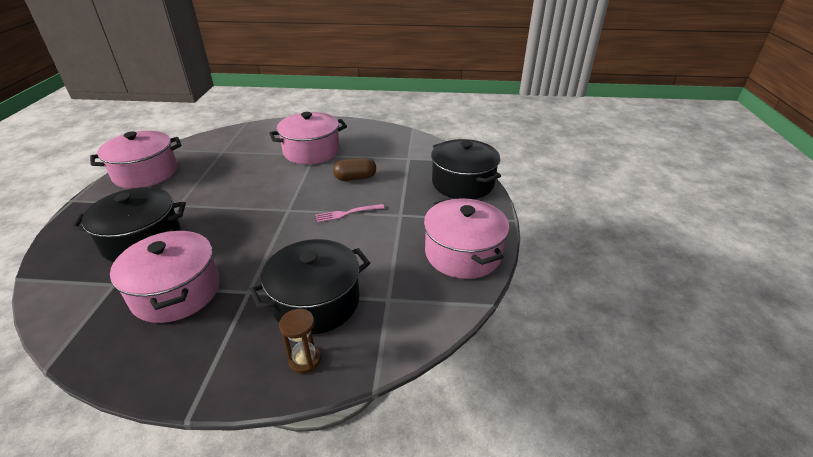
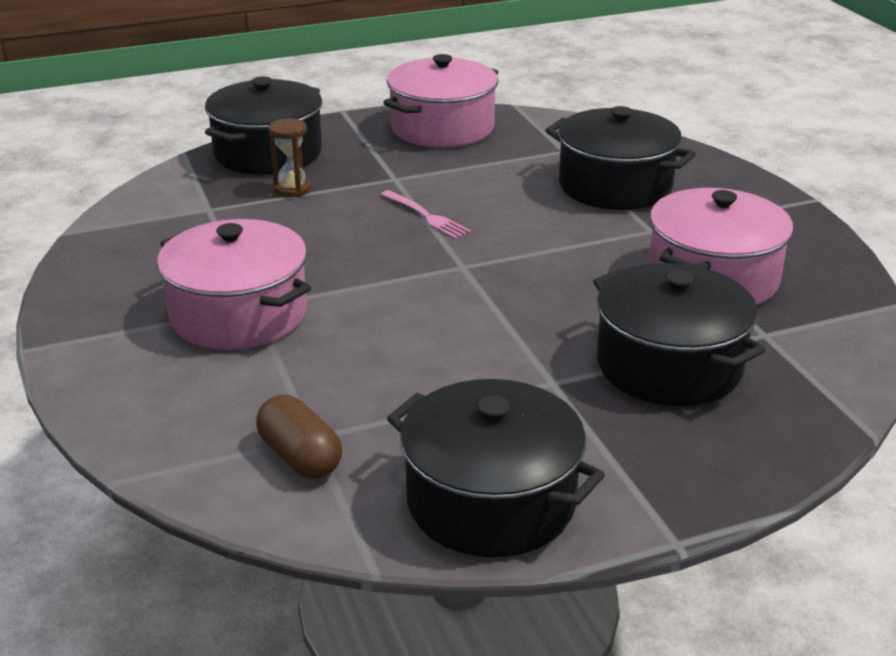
camera: 115 degrees left, 5 degrees down
pink pot [90,131,181,189] -> black pot [387,379,605,557]
brown hourglass [279,309,321,374] -> brown hourglass moved to [269,118,311,198]
brown capsule [333,158,376,181] -> brown capsule moved to [256,395,342,479]

